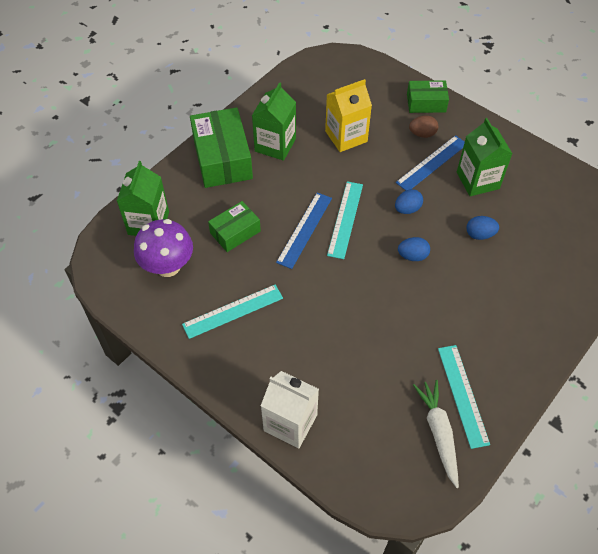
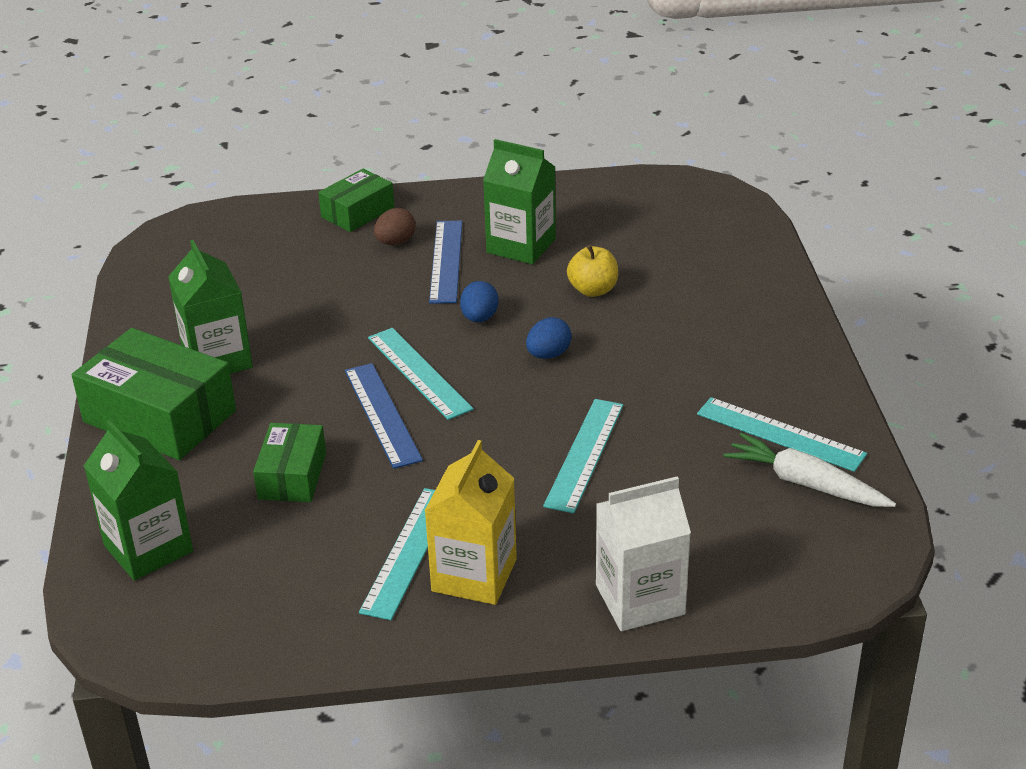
camera: 45 degrees left, 20 degrees down
purple mushroom [134,219,193,277] -> none
yellow carton [325,79,372,152] -> yellow carton moved to [425,440,517,605]
blue egg [466,216,499,240] -> yellow apple [567,245,618,297]
none -> turquoise ruler [543,399,623,513]

